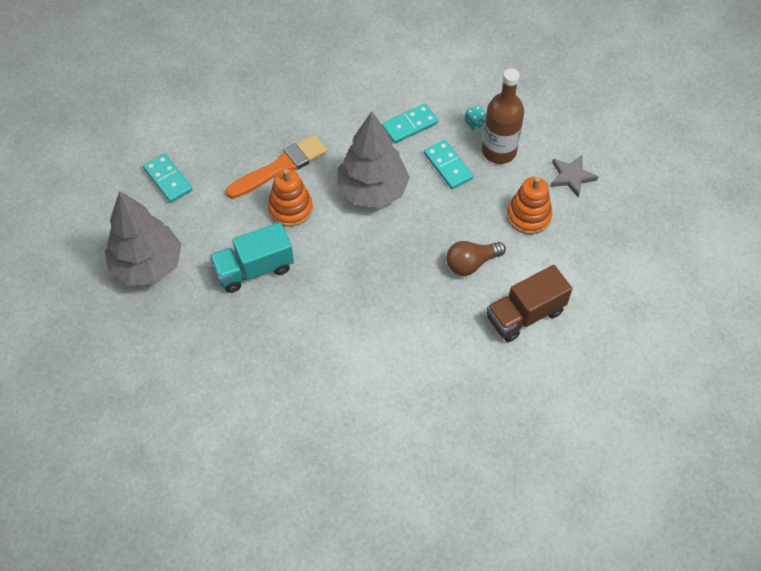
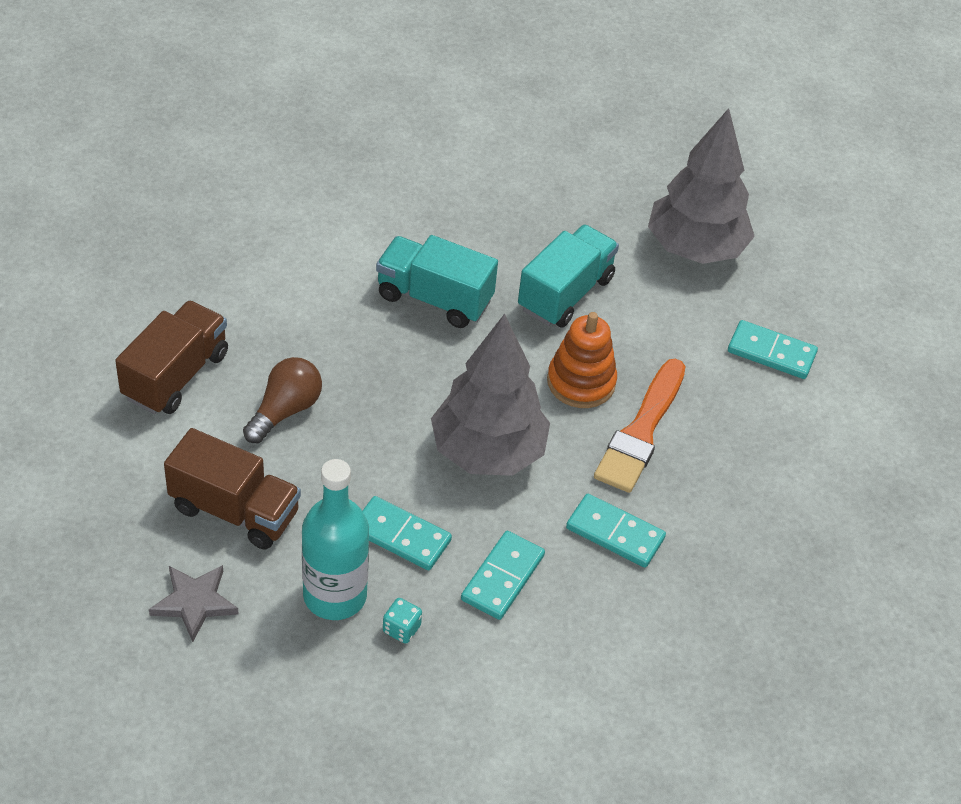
camera: 145 degrees right, 10 degrees down
brown bottle [482,68,524,164] -> turquoise bottle [302,459,369,620]
orange stacking toy [507,177,552,234] -> brown truck [164,428,301,549]
none -> turquoise truck [376,235,498,328]
none -> turquoise domino [566,494,666,568]

